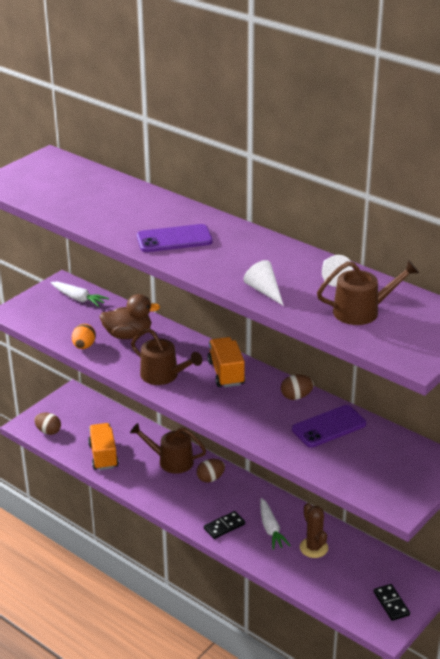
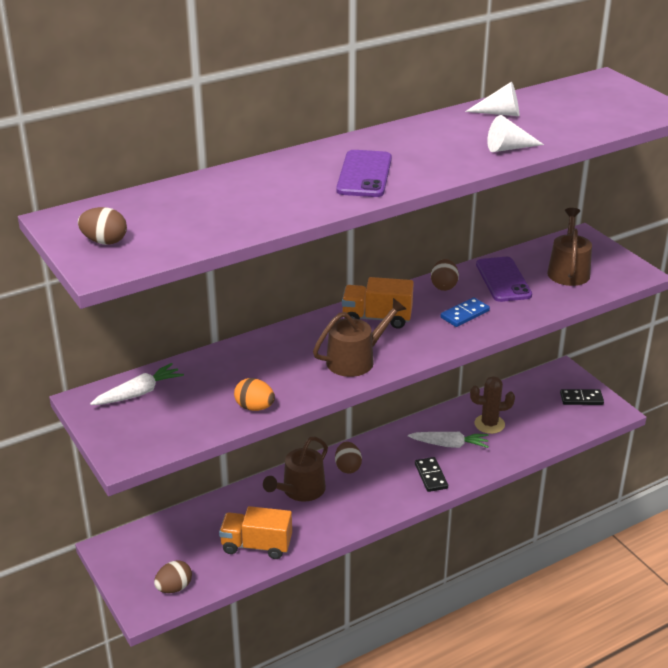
camera: 70 degrees left, 0 degrees up
brown duck [99,294,160,339] -> none
brown watering can [317,260,419,325] -> brown watering can moved to [547,208,592,286]
none -> brown egg [78,207,127,245]
none -> blue domino [440,297,490,327]

